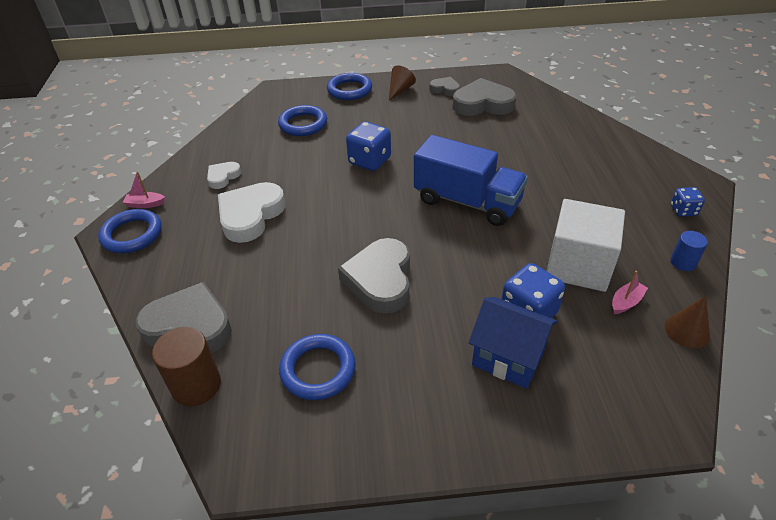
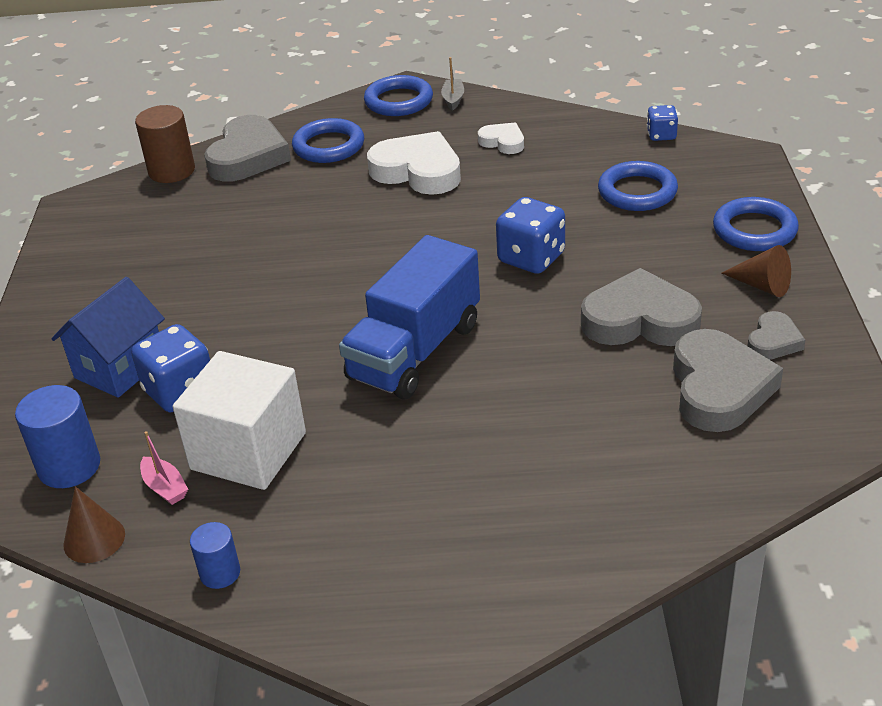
camera: 95 degrees right, 5 degrees down
pink boat [122,171,165,208] -> grey boat [441,57,464,111]
blue ring [279,334,356,400] -> blue ring moved to [292,118,364,163]
grey heart [338,238,410,314] -> grey heart moved to [581,268,702,346]
blue dice [671,187,705,217] -> blue dice moved to [647,105,678,141]
none -> blue cylinder [15,385,100,488]

